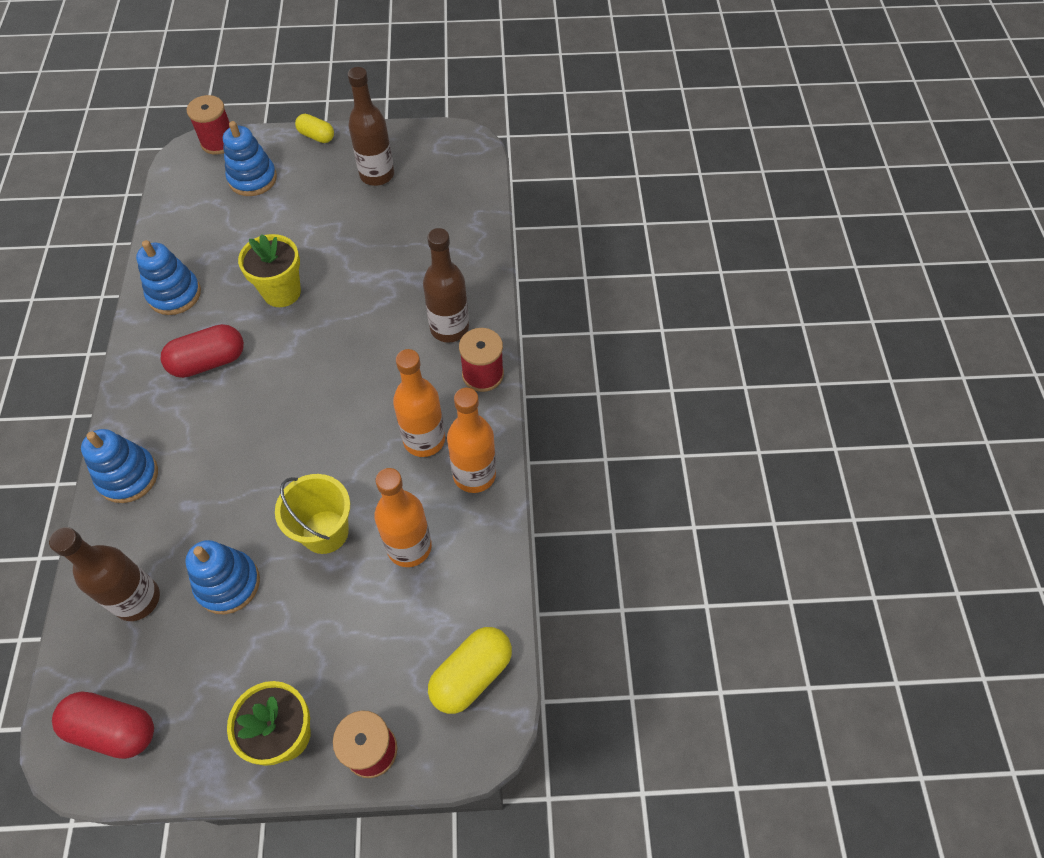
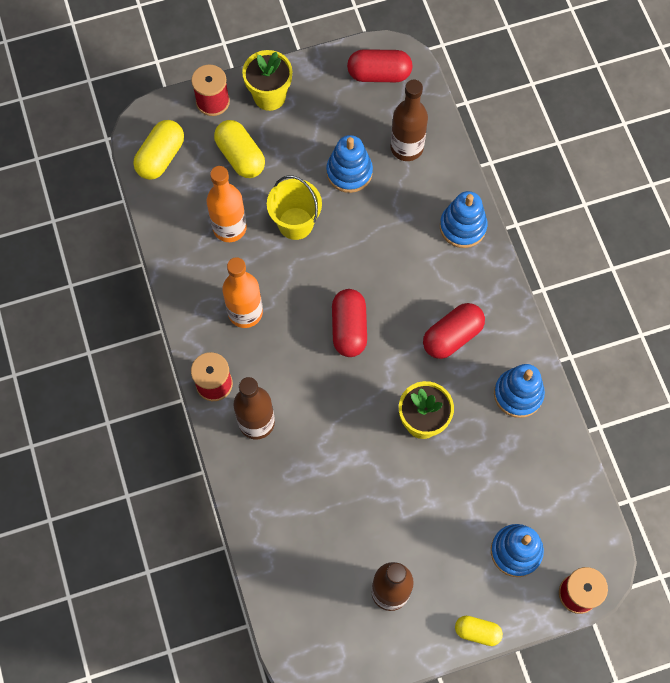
camera: 165 degrees right, 10 degrees up
orange bottle [447,388,496,493] -> none
none -> yellow capsule [214,120,265,178]
none -> red capsule [332,289,367,357]

